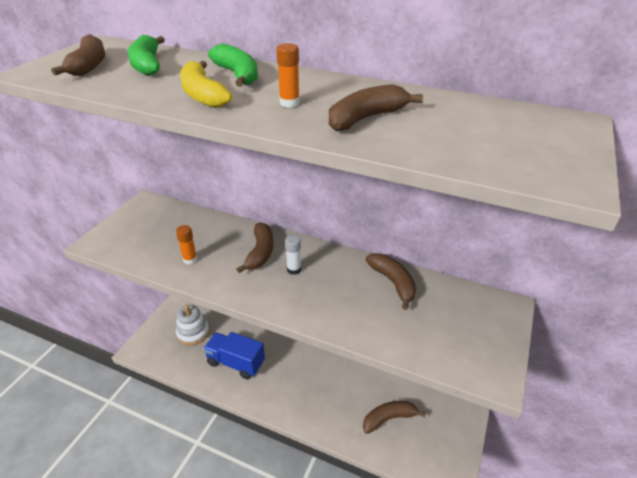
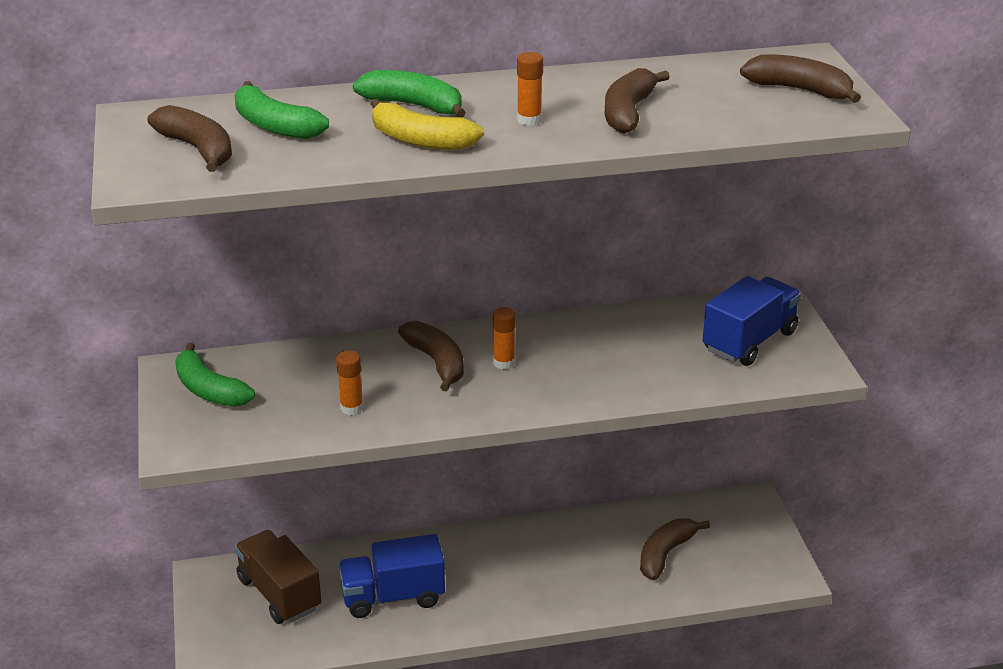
camera: 35 degrees left, 5 degrees down
white stacking toy [176,305,209,346] -> brown truck [235,530,321,624]
white glue stick [285,235,301,275] -> orange glue stick [493,307,516,369]
brown banana [365,253,416,310] -> brown banana moved to [740,54,861,103]
none -> green banana [175,343,255,407]
none -> blue truck [703,276,801,366]

